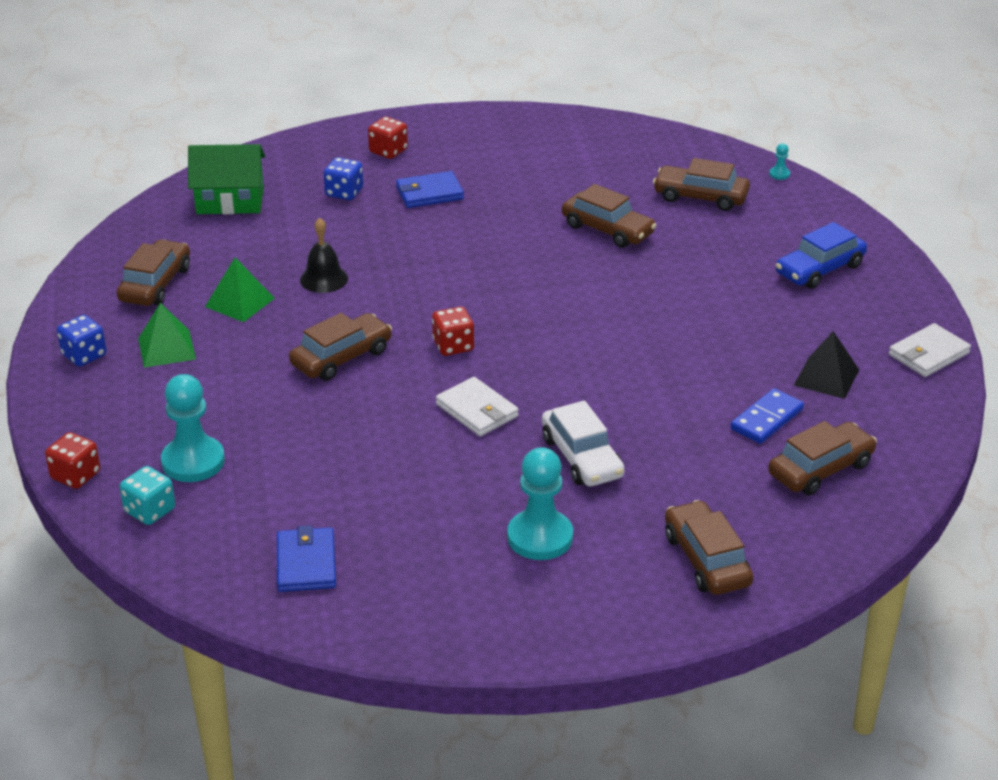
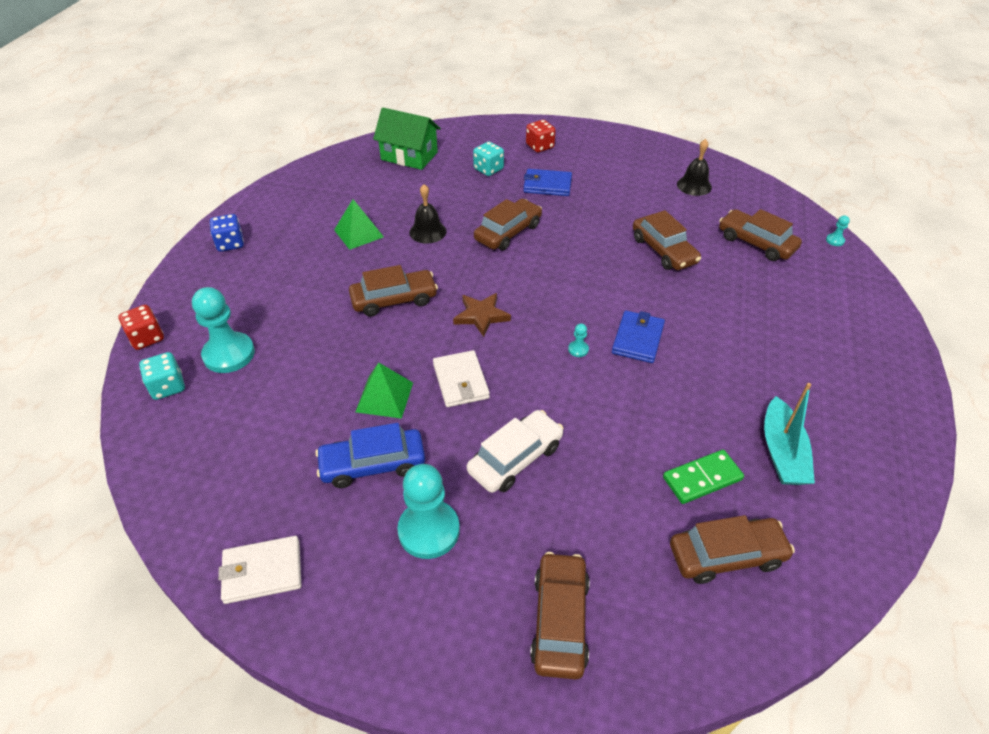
camera: 25 degrees right, 10 degrees up
brown car [117,239,190,306] -> brown car moved to [474,199,542,251]
green pyramid [138,303,196,368] -> green pyramid moved to [355,362,413,419]
blue wallet [277,525,336,592] -> blue wallet moved to [612,310,665,363]
blue dice [324,157,363,200] -> turquoise dice [473,141,504,176]
red dice [432,307,474,356] -> brown star [453,293,511,337]
white car [542,400,625,486] -> white car turned 135 degrees counterclockwise [467,410,564,493]
blue domino [731,388,804,444] -> green domino [663,450,744,504]
blue car [776,222,867,289] -> blue car moved to [315,423,425,488]
black pyramid [794,331,859,399] -> turquoise boat [764,383,815,485]
white wallet [889,323,971,377] -> white wallet moved to [218,536,301,604]
none -> turquoise pawn [568,323,589,357]
none -> black bell [677,139,712,196]

